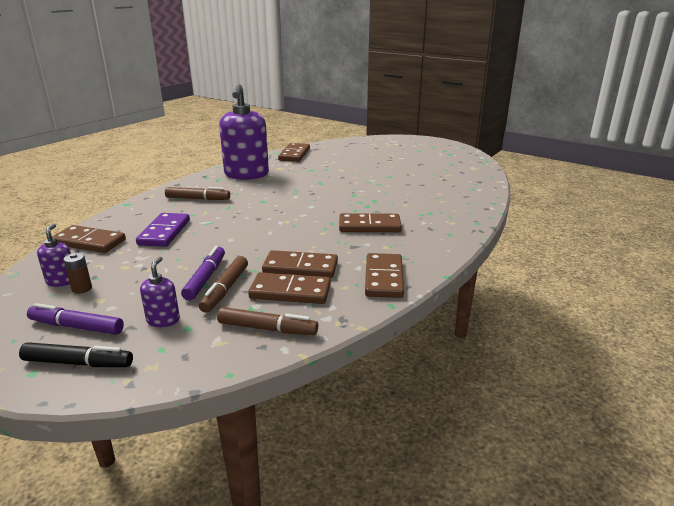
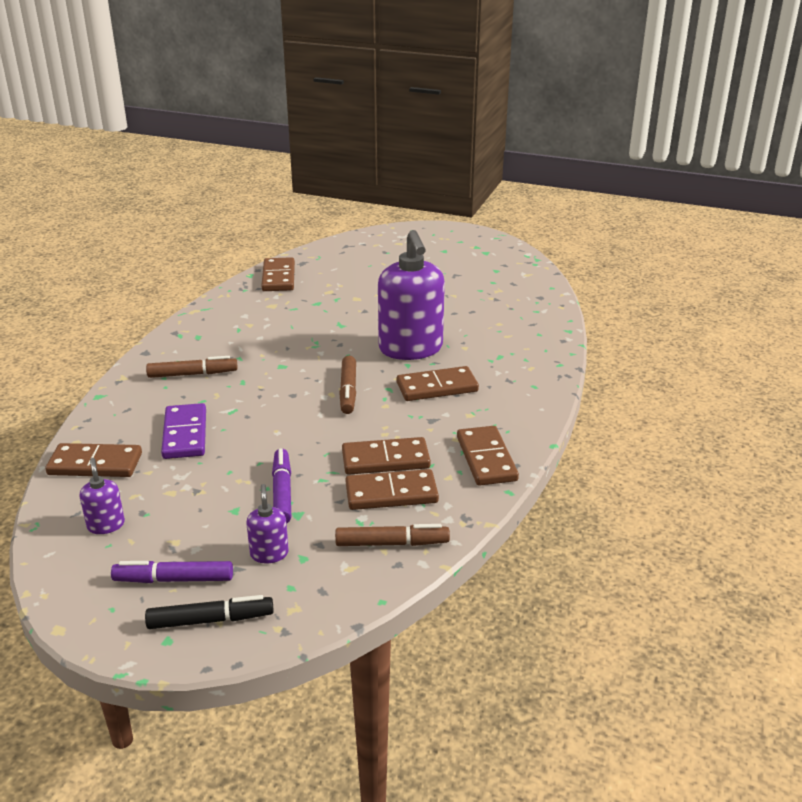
camera: 15 degrees left, 5 degrees up
brown battery [63,253,92,294] -> none
brown marker [199,256,248,313] -> brown marker moved to [339,356,356,414]
purple soap dispenser [219,84,269,180] -> purple soap dispenser moved to [378,230,445,360]

